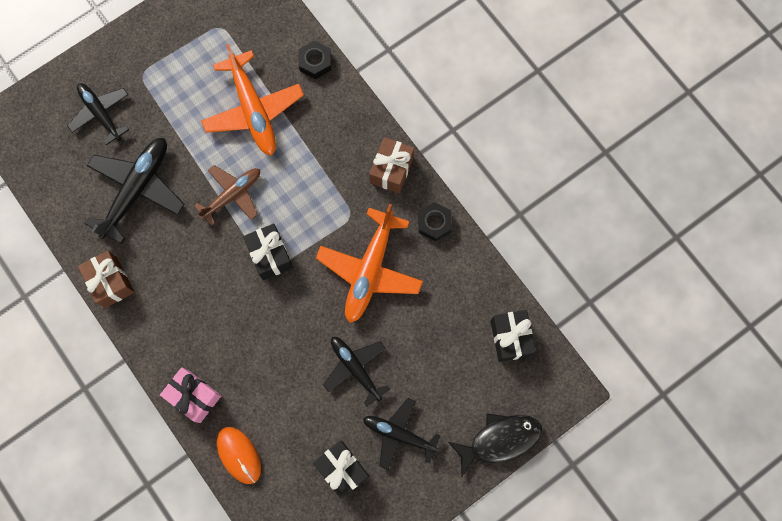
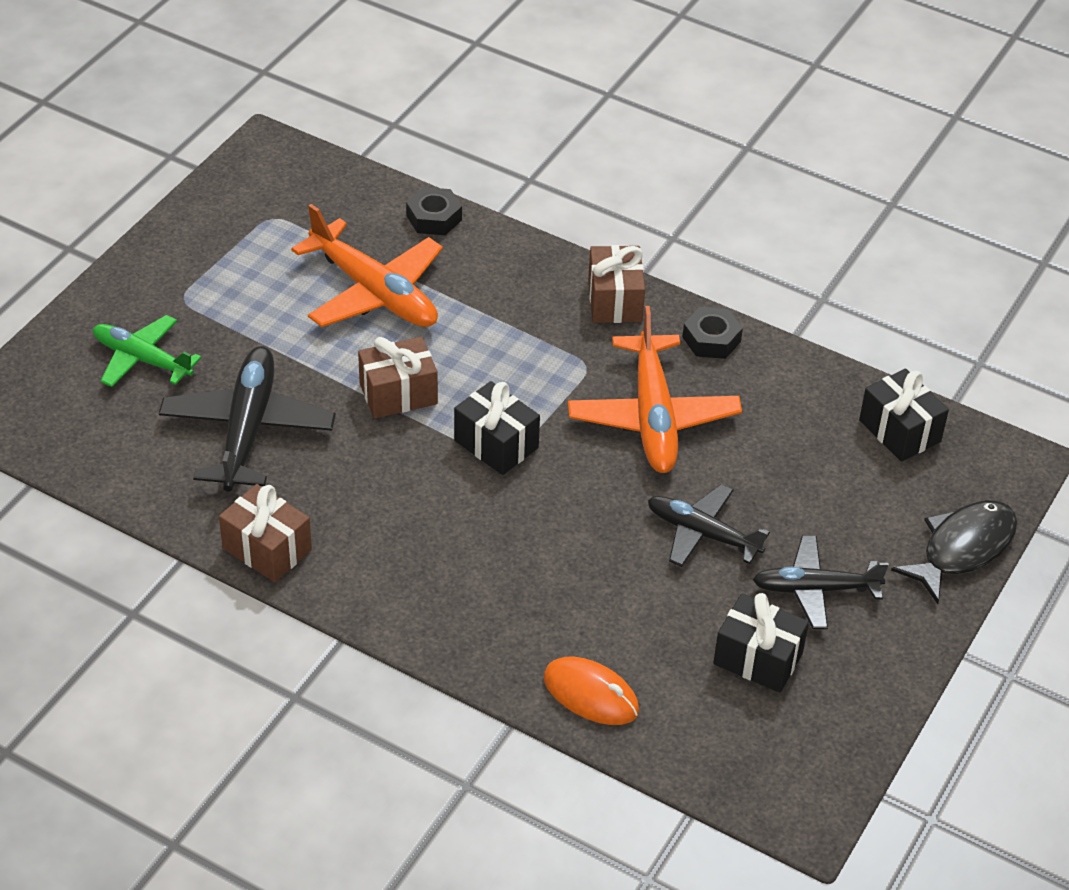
camera: 25 degrees left, 30 degrees down
black plane [68,83,129,145] -> green plane [93,315,201,387]
pink gift [160,367,221,423] -> none
brown plane [194,165,260,226] -> brown gift [358,337,438,419]

